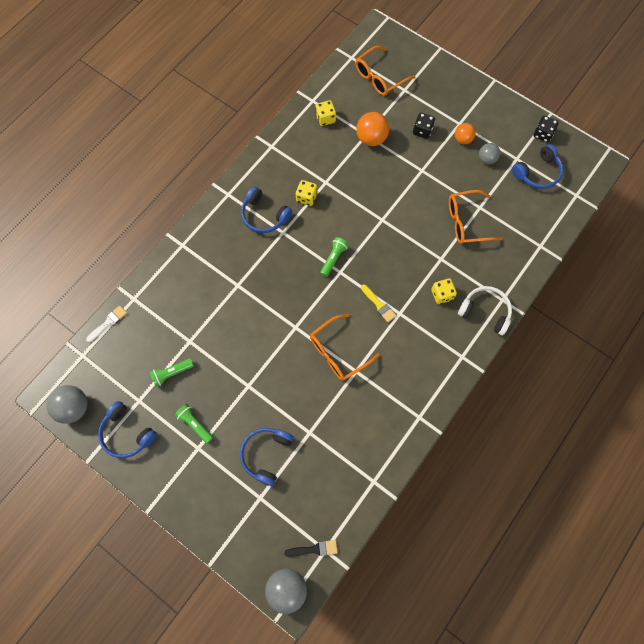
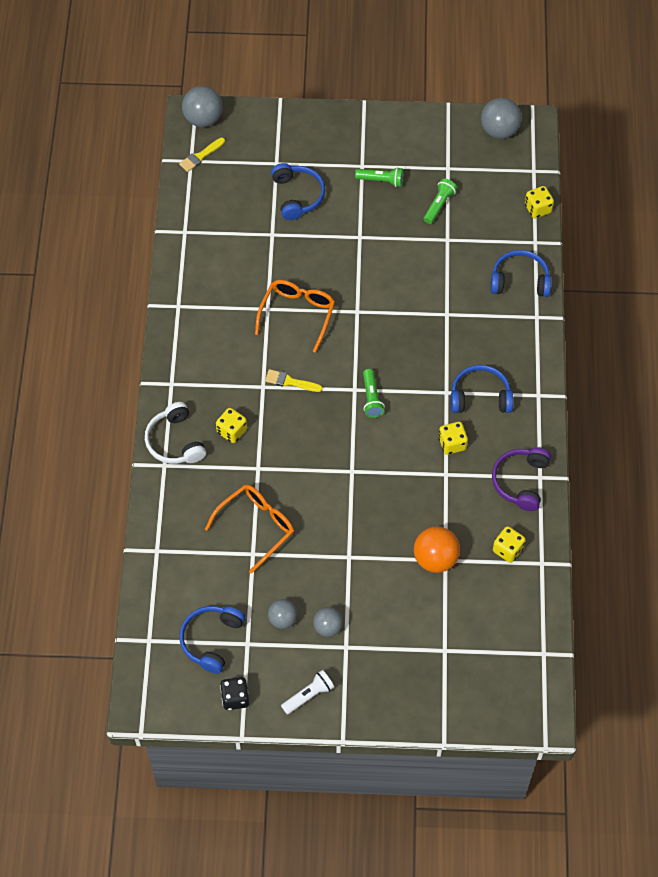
camera: 145 degrees right, 10 degrees down
white brush [86,305,127,342] -> yellow dice [525,186,554,218]
blue headphones [98,401,157,458] -> blue headphones moved to [491,250,551,297]
black brush [284,540,338,557] -> yellow brush [179,138,225,172]
orange glasses [355,46,416,96] -> none
black dice [413,113,435,139] -> none
orange ball [455,123,476,144] -> grey ball [313,607,343,637]
white headphones [458,286,512,336] -> white headphones turned 75 degrees clockwise [145,402,206,464]
none -> white flashlight [281,670,334,714]
none -> purple headphones [492,447,551,511]

